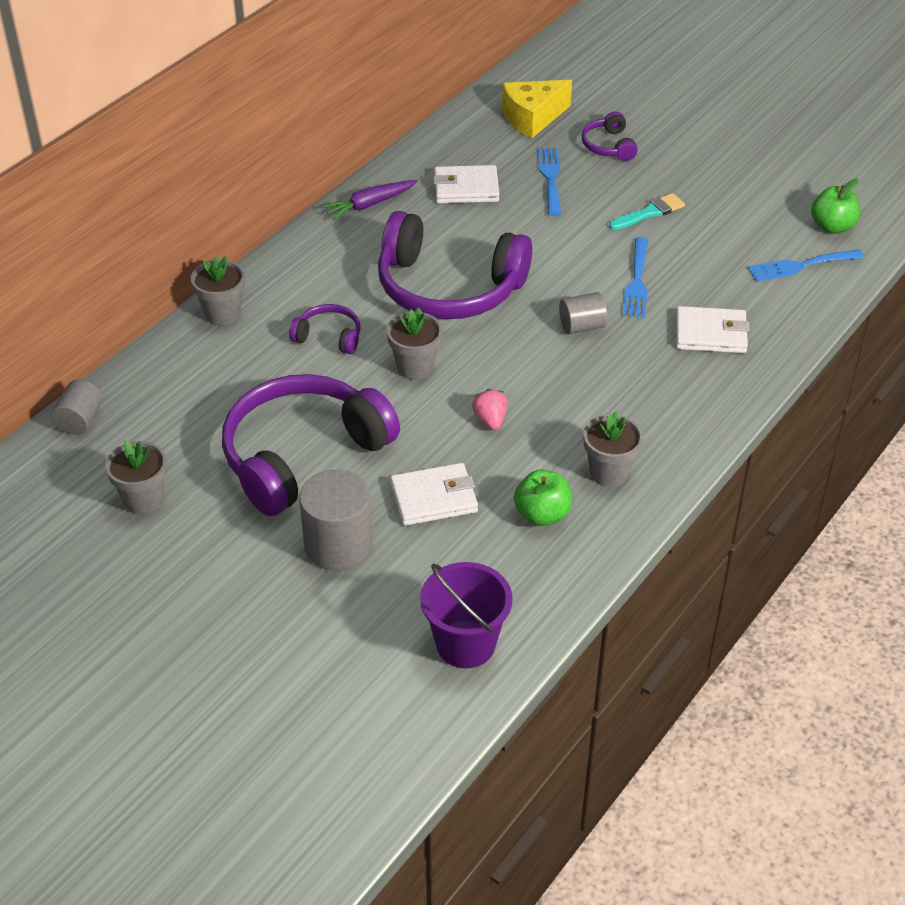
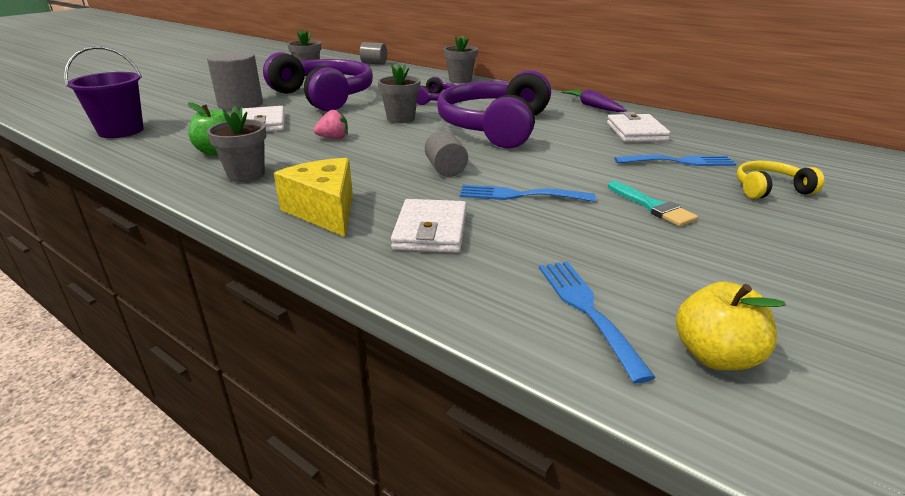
camera: 90 degrees right, 15 degrees down
yellow cheese [502,80,572,138] -> yellow cheese moved to [274,158,353,237]
purple headphones [582,111,638,161] -> yellow headphones [737,161,824,199]
green apple [811,179,861,234] -> yellow apple [676,281,786,370]

